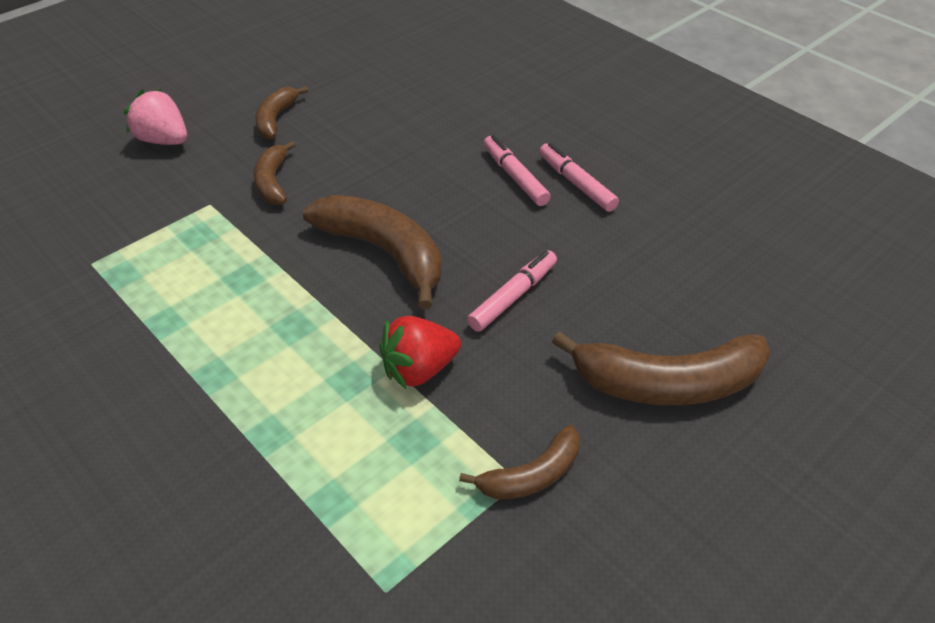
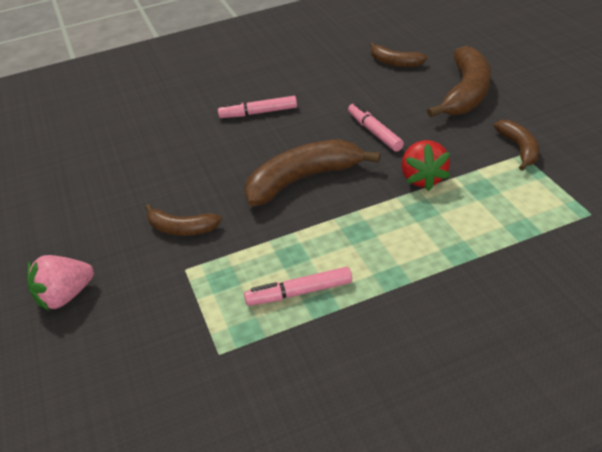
camera: 65 degrees left, 5 degrees down
brown banana [255,86,308,140] -> brown banana moved to [370,42,428,67]
pink marker [539,143,619,212] -> pink marker moved to [244,267,352,306]

